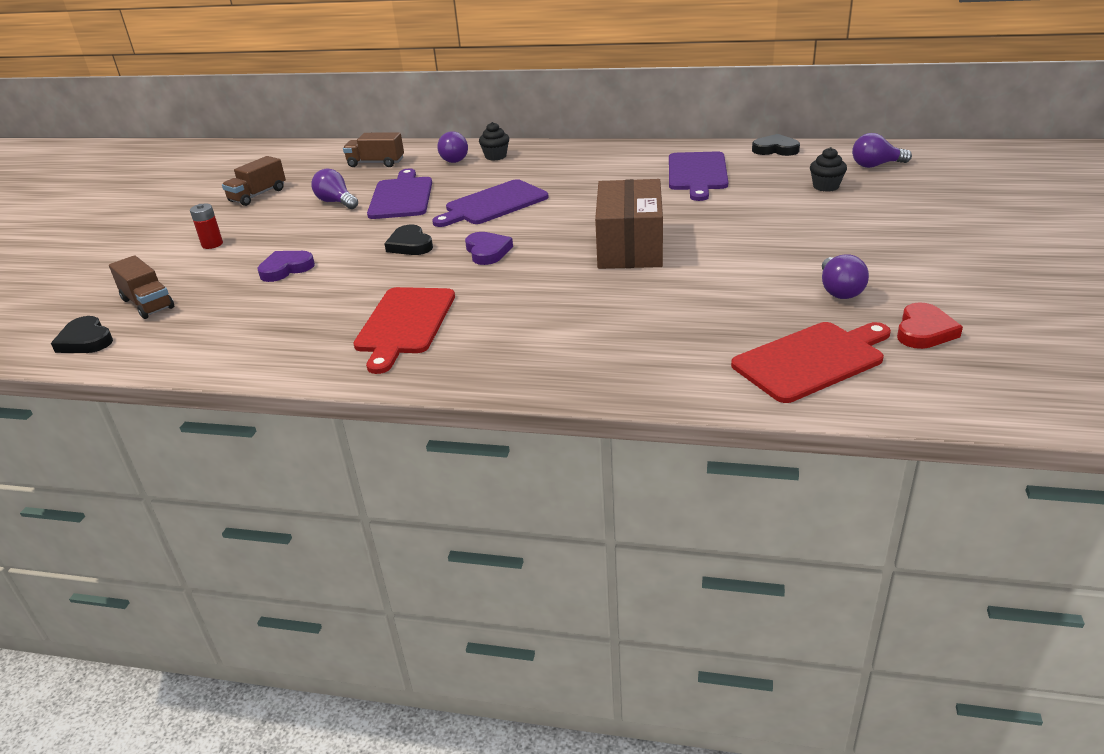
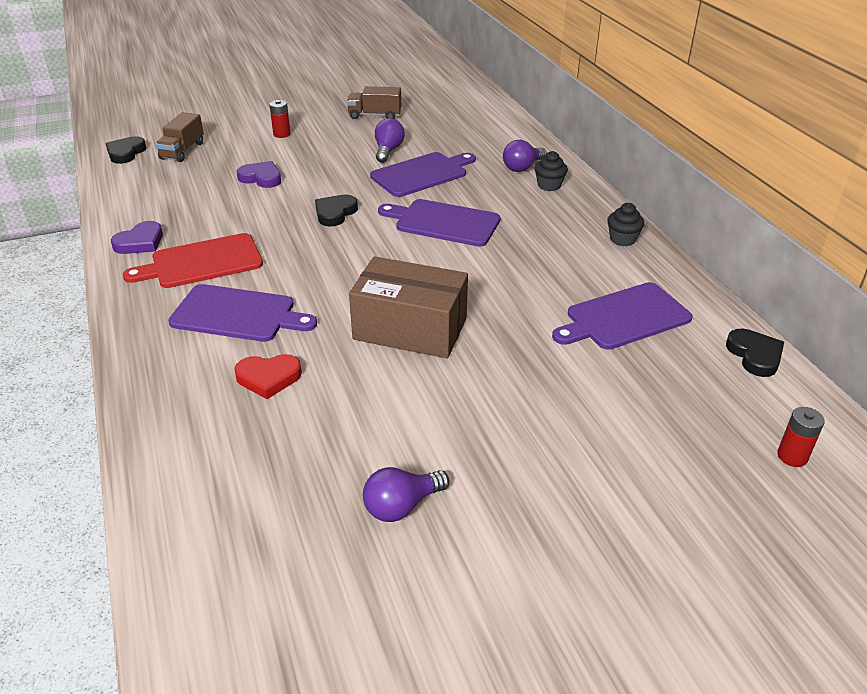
camera: 55 degrees right, 5 degrees up
brown truck [343,132,404,167] -> none
purple heart [465,232,513,265] -> purple heart moved to [111,221,163,254]
brown box [595,179,663,269] -> brown box turned 45 degrees clockwise [349,256,468,359]
red cutting board [731,322,891,403] -> none
black cupcake [810,147,847,192] -> black cupcake moved to [607,203,645,246]
purple light bulb [852,133,912,168] -> red battery [777,407,825,467]
red heart [897,302,963,349] -> red heart moved to [234,354,302,399]
none -> purple cutting board [168,284,317,342]

